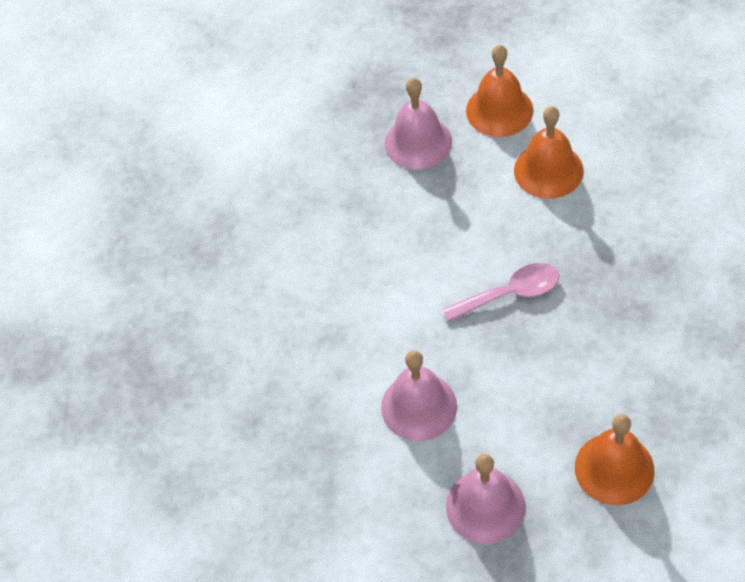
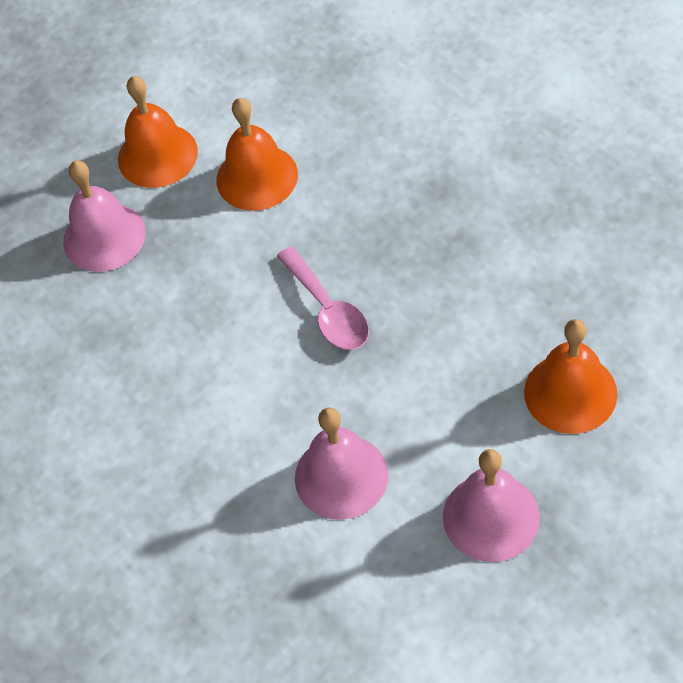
camera: 40 degrees left, 0 degrees up
pink spoon [442,263,560,322] -> pink spoon turned 120 degrees clockwise [277,246,369,350]

